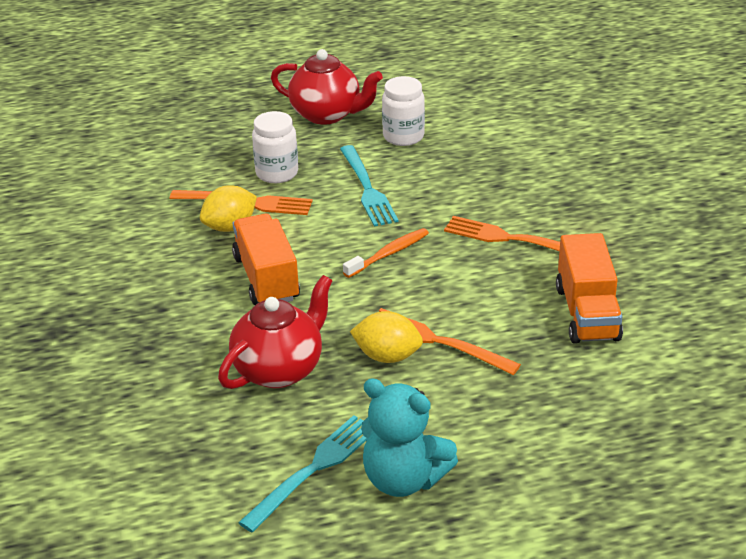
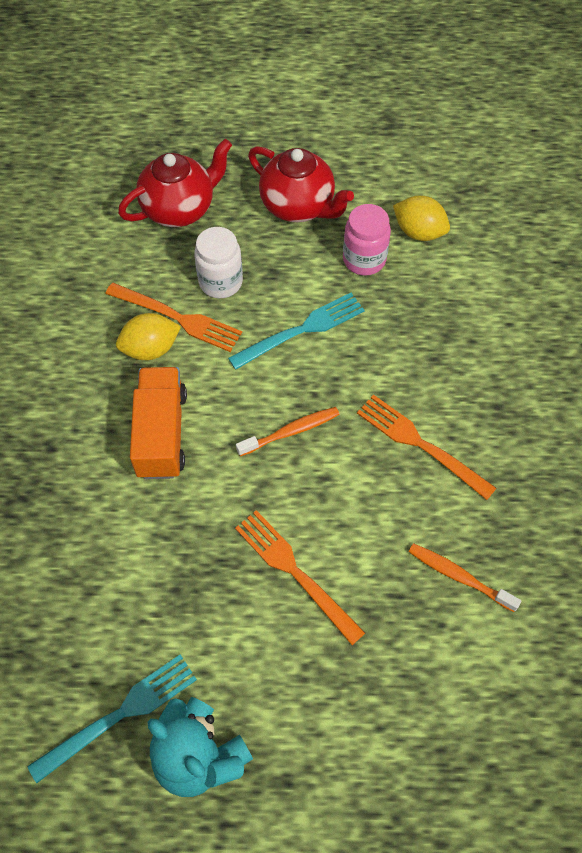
camera: 15 degrees right, 25 degrees up
red teapot [218,275,333,389] -> red teapot moved to [118,139,232,227]
turquoise fork [340,145,398,227] -> turquoise fork turned 120 degrees counterclockwise [228,293,365,370]
yellow lemon [350,311,423,363] -> yellow lemon moved to [393,195,450,241]
white jar [382,76,425,146] -> pink jar [343,204,391,276]
orange truck [556,233,623,344] -> orange toothbrush [408,543,521,612]

